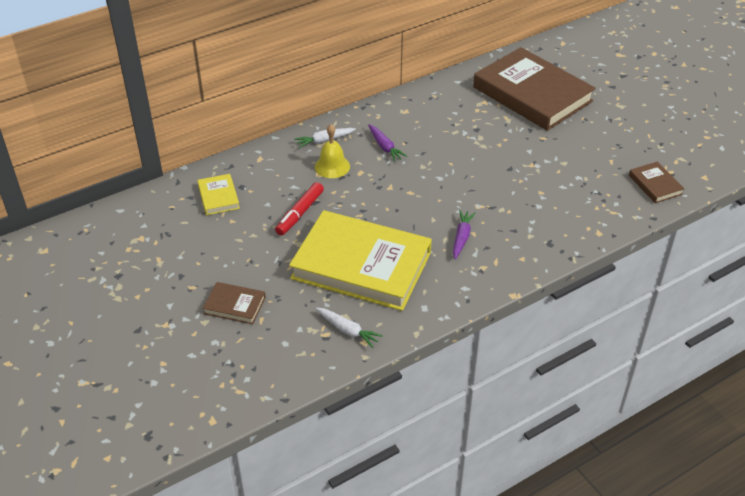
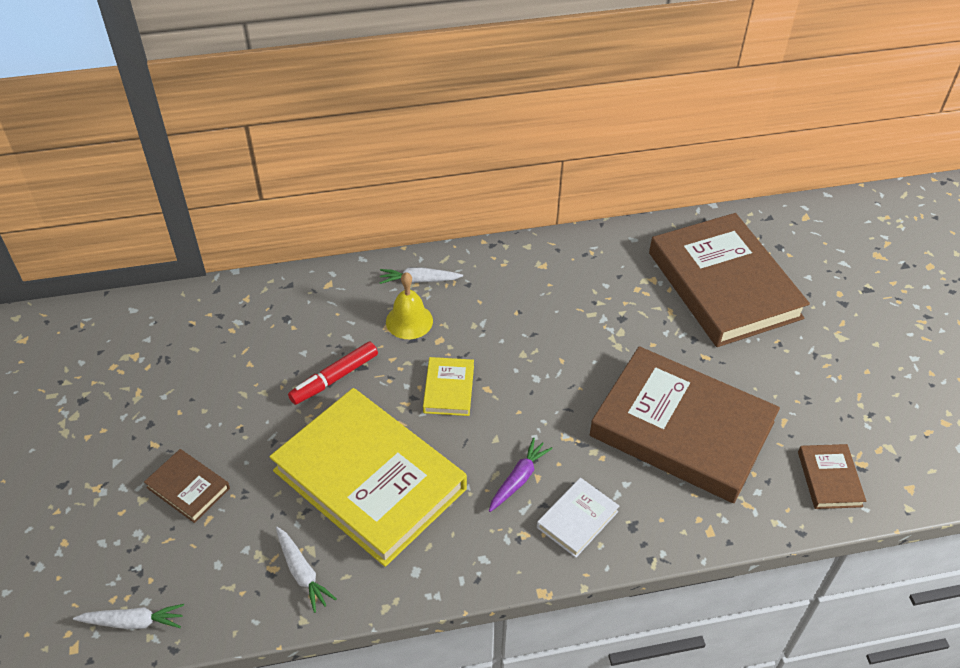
camera: 20 degrees right, 5 degrees up
yellow book [197,174,240,215] -> yellow book moved to [423,357,474,416]
purple carrot [368,124,407,162] -> none
none -> white carrot [73,604,184,629]
none -> white book [537,478,619,558]
none -> brown book [590,346,780,503]

